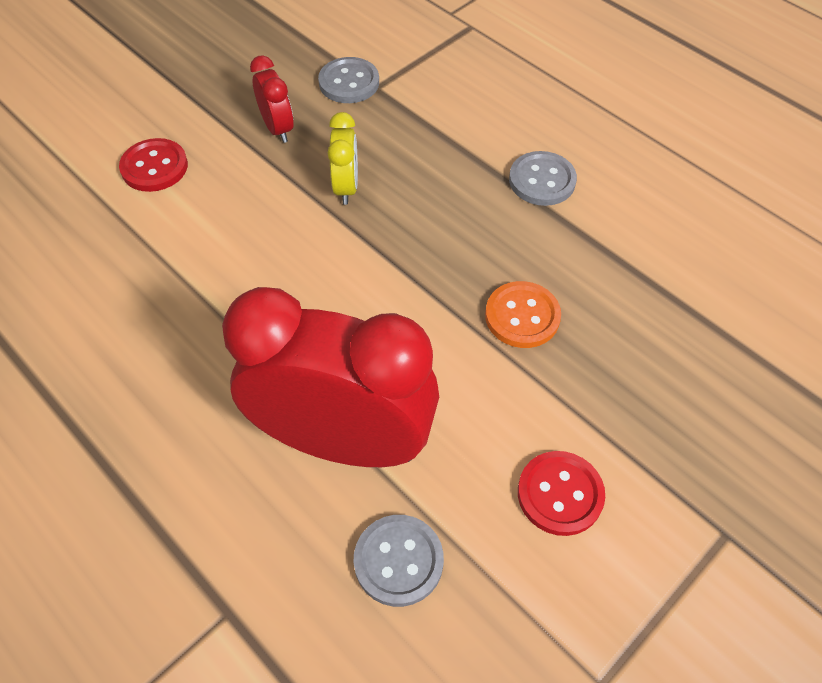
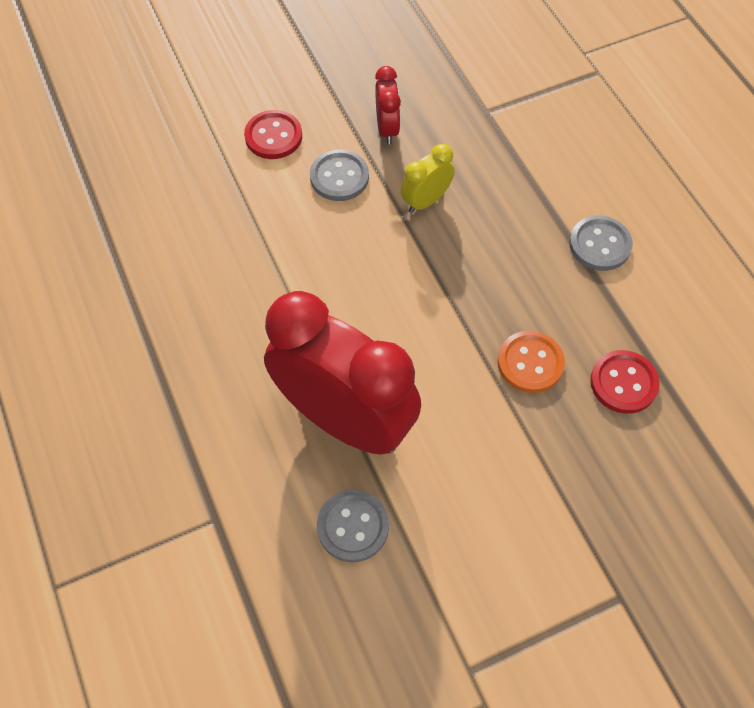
camera: 20 degrees right, 5 degrees up
grey button [318,57,379,103] -> grey button moved to [310,150,369,201]
yellow clock [328,112,358,205] -> yellow clock turned 150 degrees counterclockwise [401,144,455,213]
red button [518,451,605,536] -> red button moved to [590,350,659,414]

